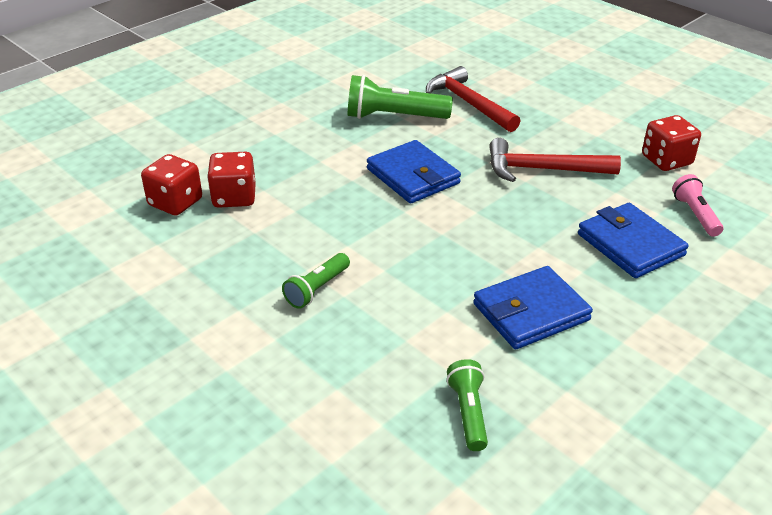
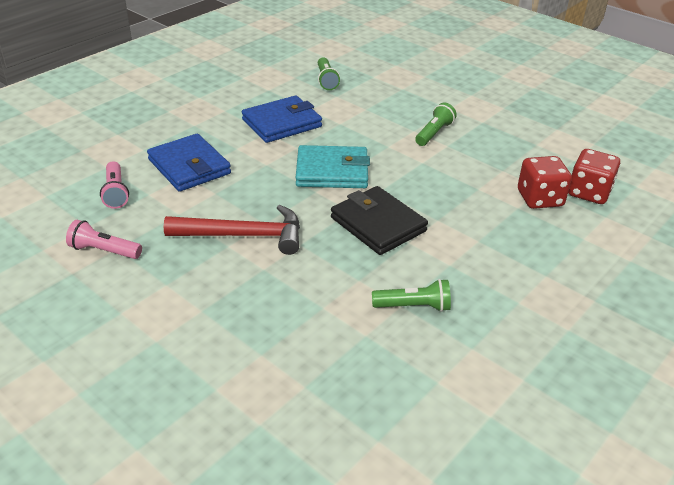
camera: 175 degrees right, 0 degrees up
green flashlight [348,75,453,119] -> green flashlight [372,279,451,312], size x0.59
blue wallet [367,140,461,204] -> black wallet [331,186,428,255]
red hammer [426,66,521,132] -> none
red dice [642,115,701,171] -> pink flashlight [66,220,142,259]
none -> turquoise wallet [296,145,370,188]

